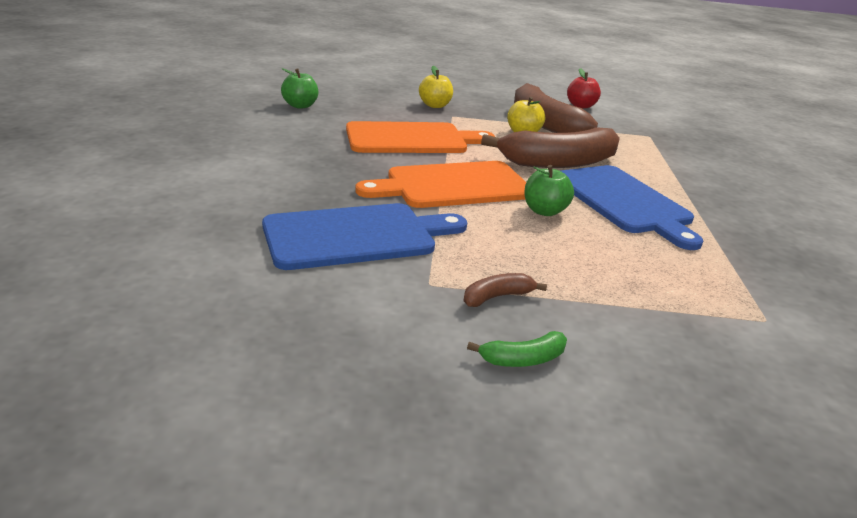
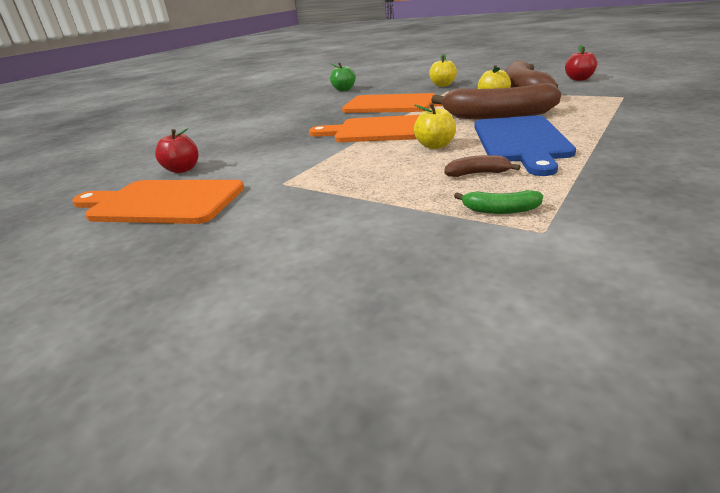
camera: 35 degrees right, 0 degrees up
blue cutting board [262,203,467,270] -> none
brown banana [464,273,547,307] -> brown banana moved to [444,155,521,177]
green banana [467,331,567,367] -> green banana moved to [454,190,543,214]
green apple [524,165,574,216] -> yellow apple [414,103,456,149]
none -> orange cutting board [72,180,244,224]
none -> red apple [155,128,198,173]

